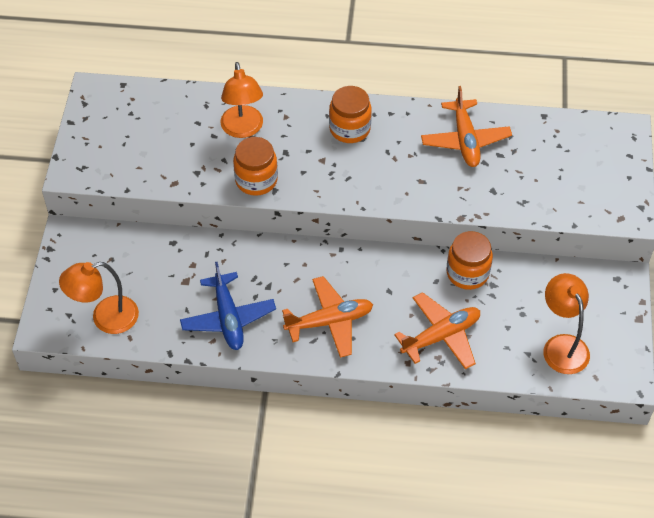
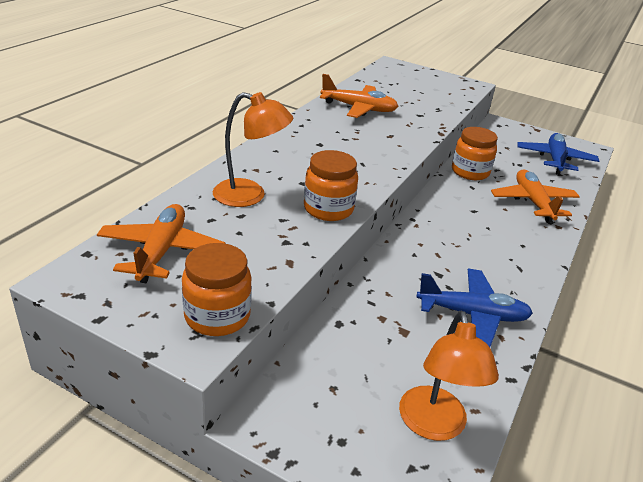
camera: 70 degrees left, 20 degrees down
orange plane [282,276,373,358] -> orange plane moved to [97,204,225,283]
orange jar [329,86,372,143] -> orange jar moved to [182,243,252,336]
orange lamp [543,273,590,374] -> blue plane [517,133,599,175]

